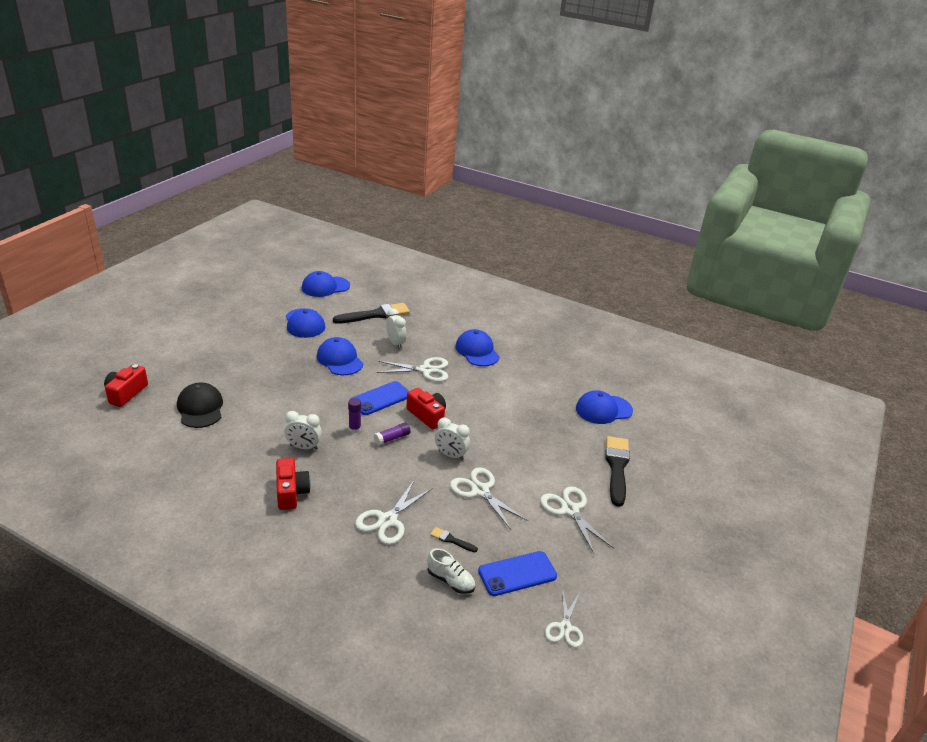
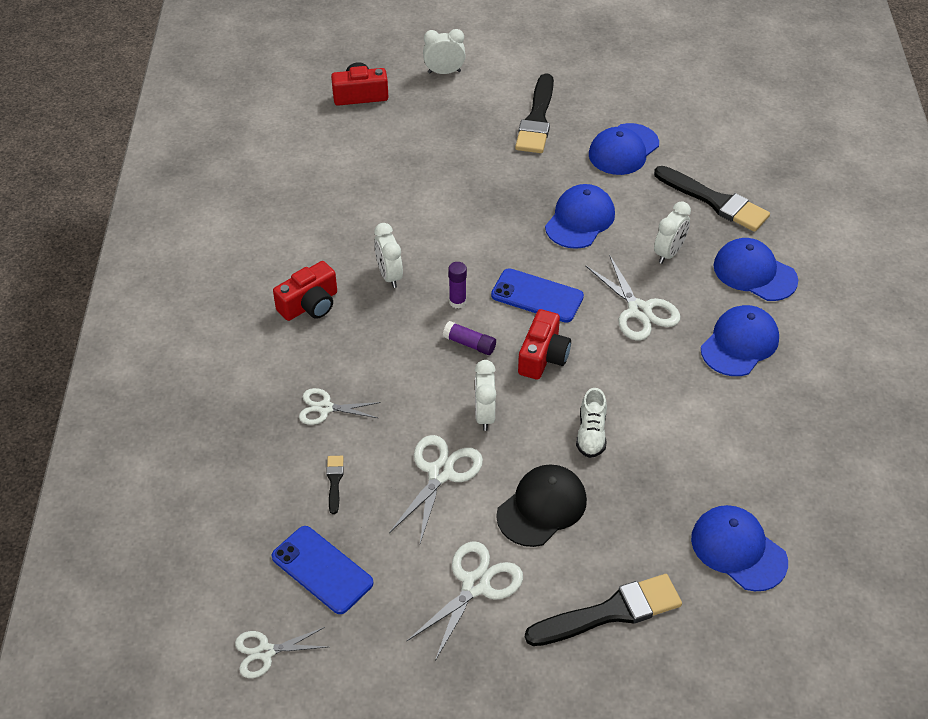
camera: 65 degrees right, 15 degrees up
black cap [177,383,223,428] -> black cap moved to [496,464,587,547]
blue cap [302,271,350,297] -> blue cap moved to [714,238,798,301]
white scissors [355,481,432,545] -> white scissors [299,388,381,425], size x0.66
white shoe [427,548,475,594] -> white shoe moved to [576,388,607,458]
none -> white clock [423,29,466,74]
none -> black brush [515,73,554,153]

